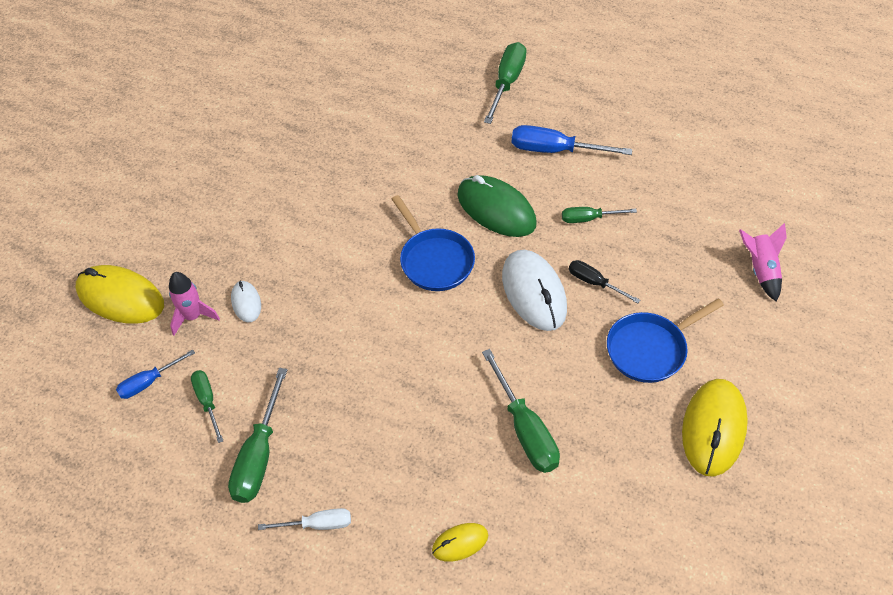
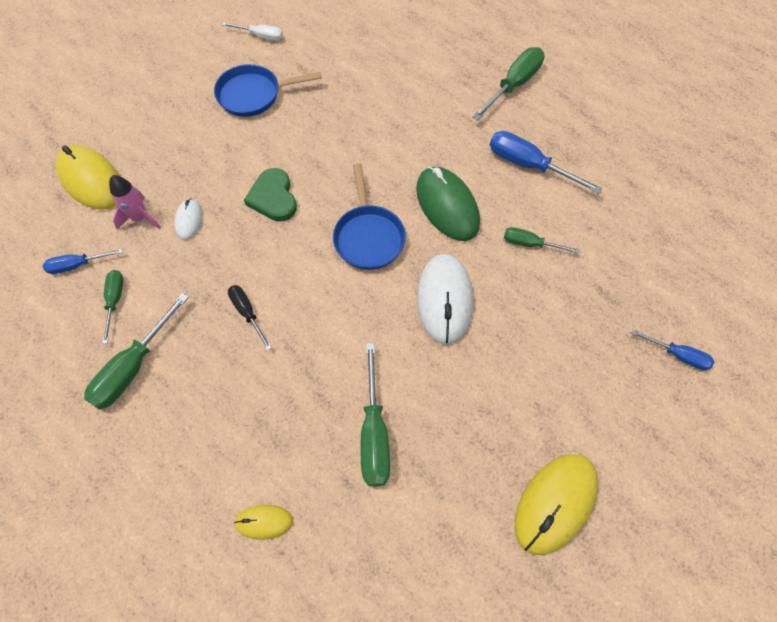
camera: 20 degrees right, 10 degrees up
white screwdriver [258,508,351,530] -> white screwdriver moved to [222,22,283,41]
black screwdriver [569,260,640,303] -> black screwdriver moved to [228,285,272,351]
blue pan [607,298,724,383] -> blue pan moved to [214,64,322,117]
pink rocket [739,223,787,302] -> blue screwdriver [631,329,714,370]
none -> green heart [244,168,297,222]

